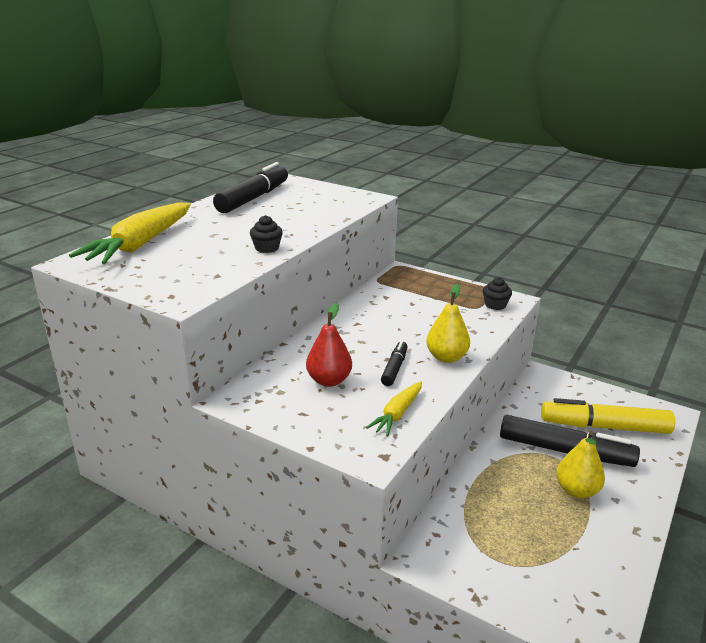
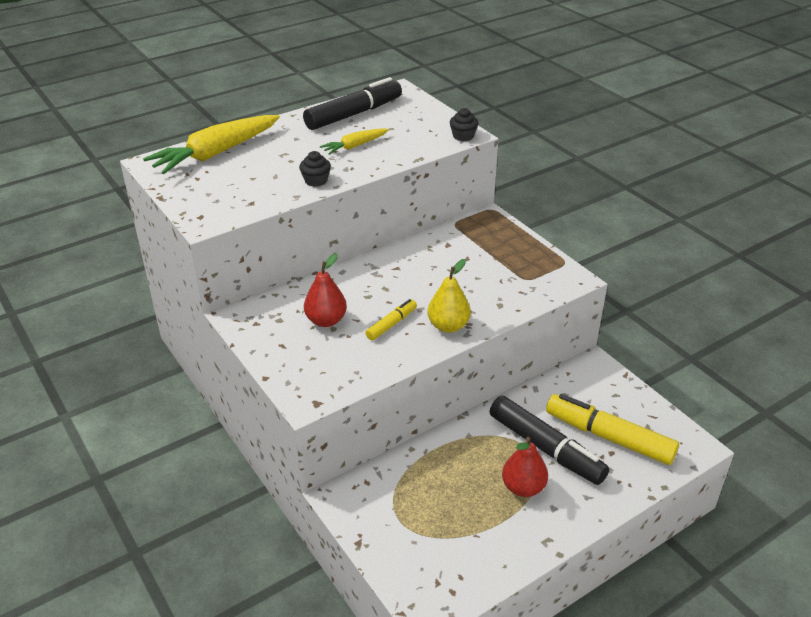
camera: 25 degrees right, 10 degrees up
yellow carrot [366,381,422,436] -> yellow carrot moved to [320,128,389,155]
black marker [381,341,408,386] -> yellow marker [365,299,417,341]
black cupcake [483,277,512,310] -> black cupcake moved to [450,108,479,141]
yellow pear [556,431,605,499] -> red pear [502,437,548,497]

